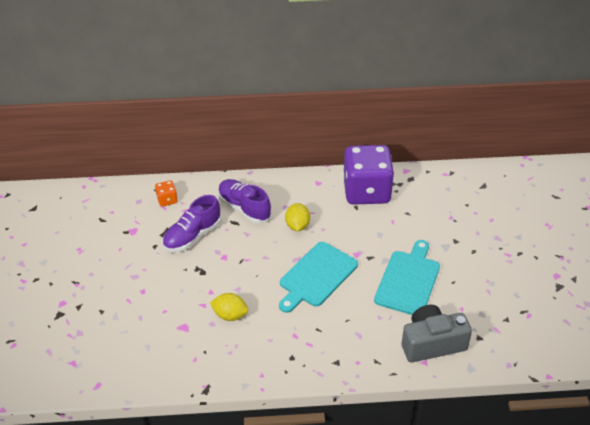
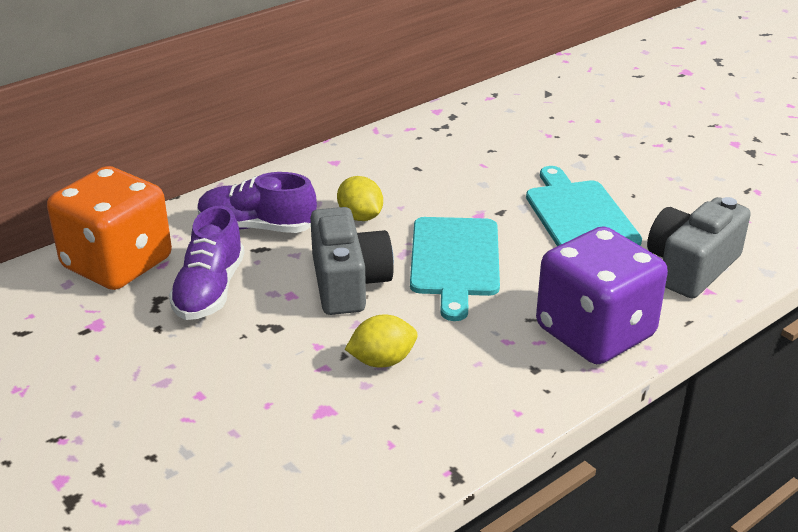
camera: 35 degrees left, 10 degrees down
orange dice [155,180,177,207] -> orange dice [47,166,172,290], size x2.47
purple dice [343,145,394,205] -> purple dice moved to [536,226,668,364]
none -> grey camera [310,207,394,315]

